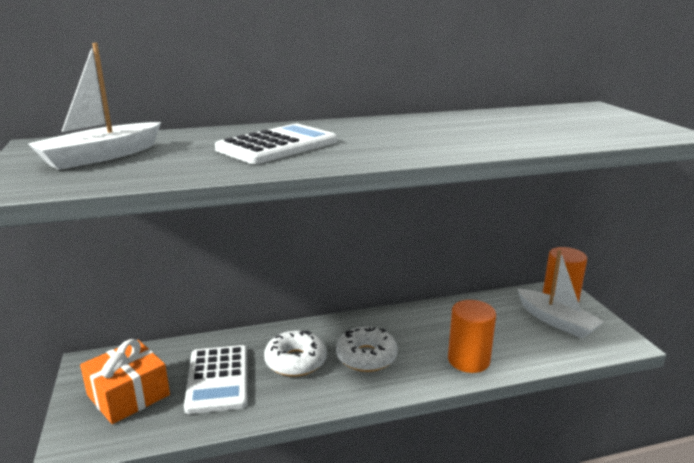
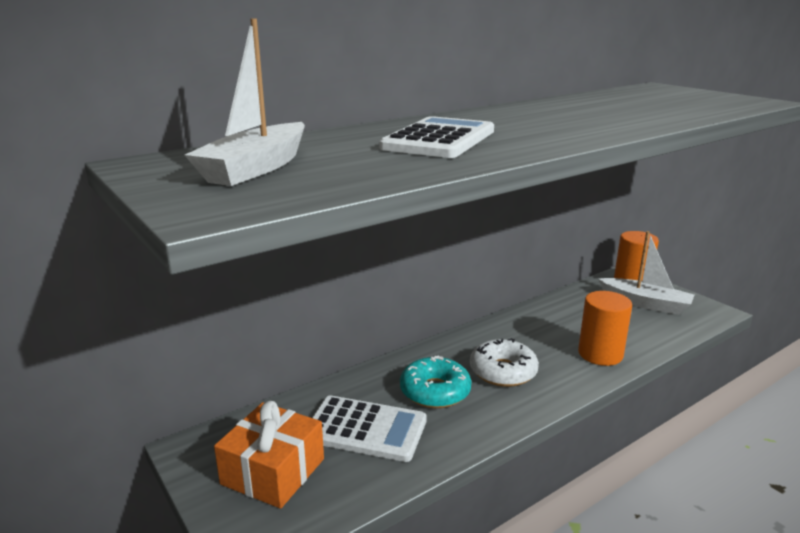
camera: 20 degrees left, 0 degrees up
white calculator [184,345,247,414] -> white calculator turned 45 degrees counterclockwise [312,395,427,462]
white donut [264,330,327,377] -> turquoise donut [400,355,472,408]

